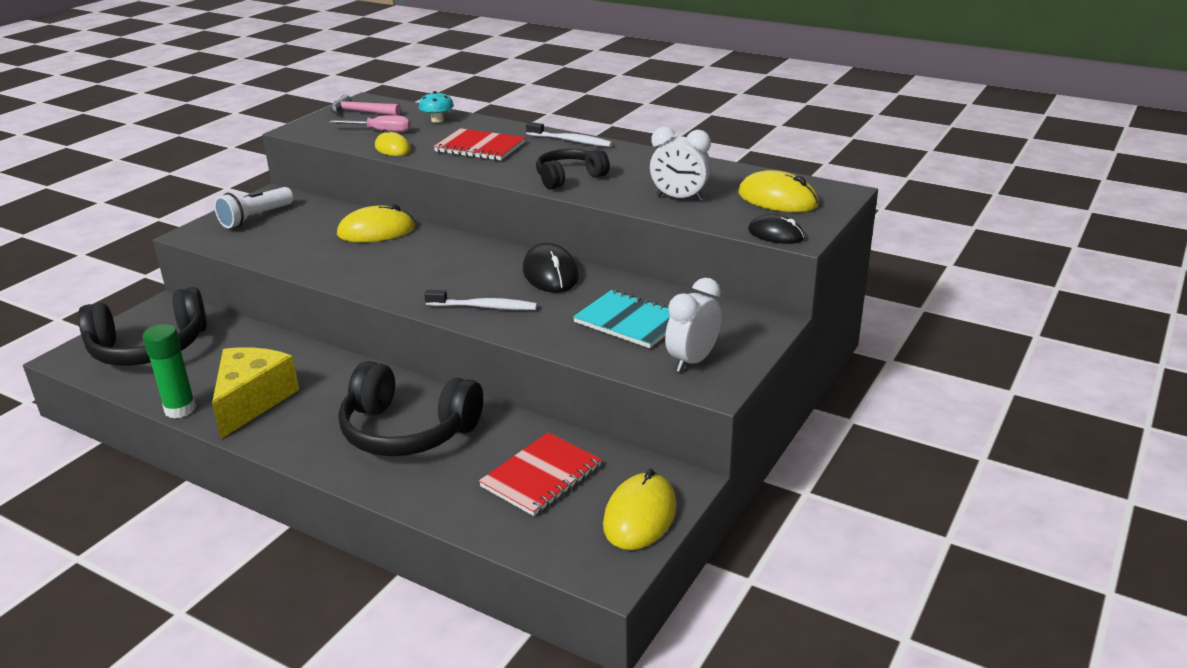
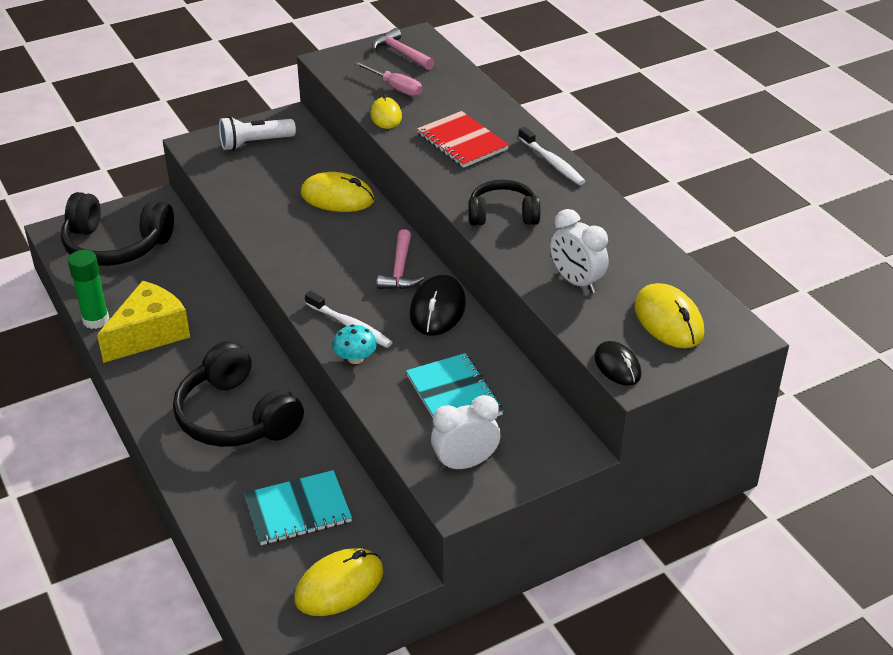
camera: 30 degrees right, 10 degrees up
turquoise mushroom [419,91,454,123] -> turquoise mushroom moved to [333,325,377,364]
red notebook [479,432,602,516] -> turquoise notebook [244,470,352,545]
none -> pink hammer [377,229,424,289]

